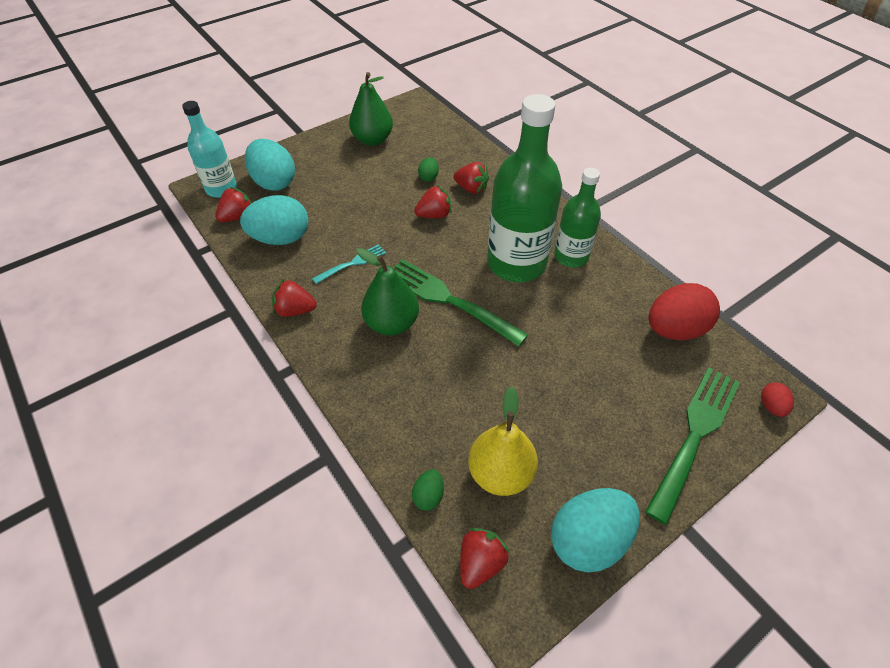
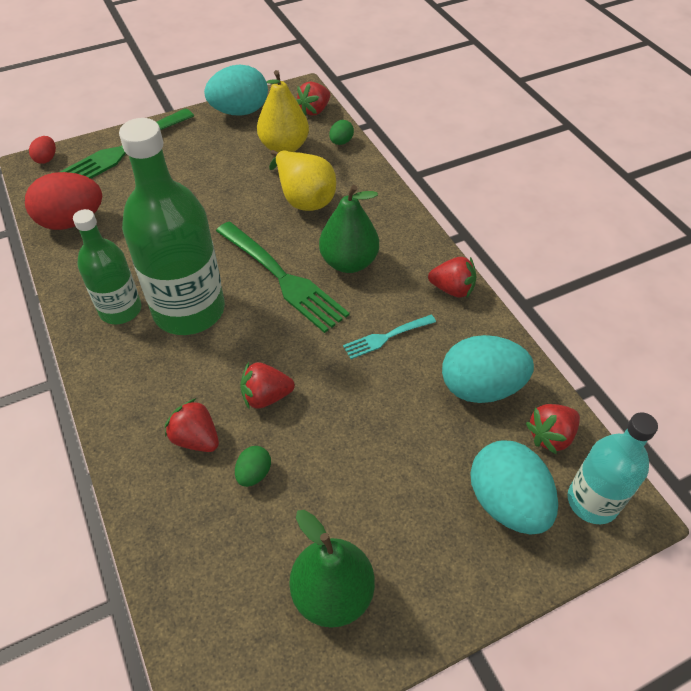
camera: 170 degrees left, 0 degrees up
none -> yellow pear [269,150,336,211]

